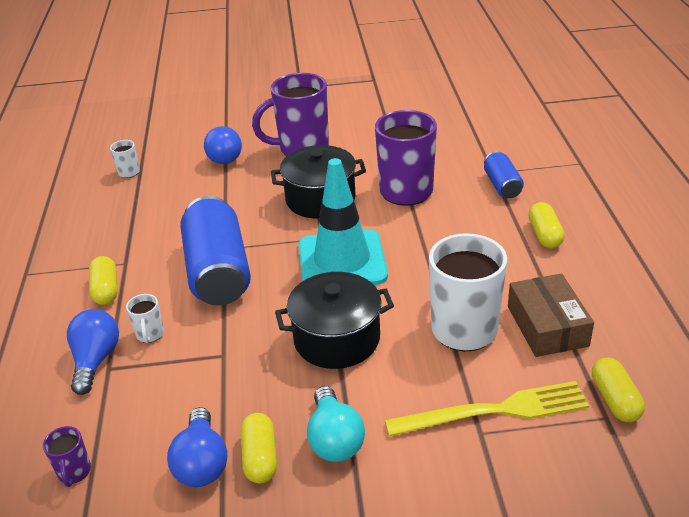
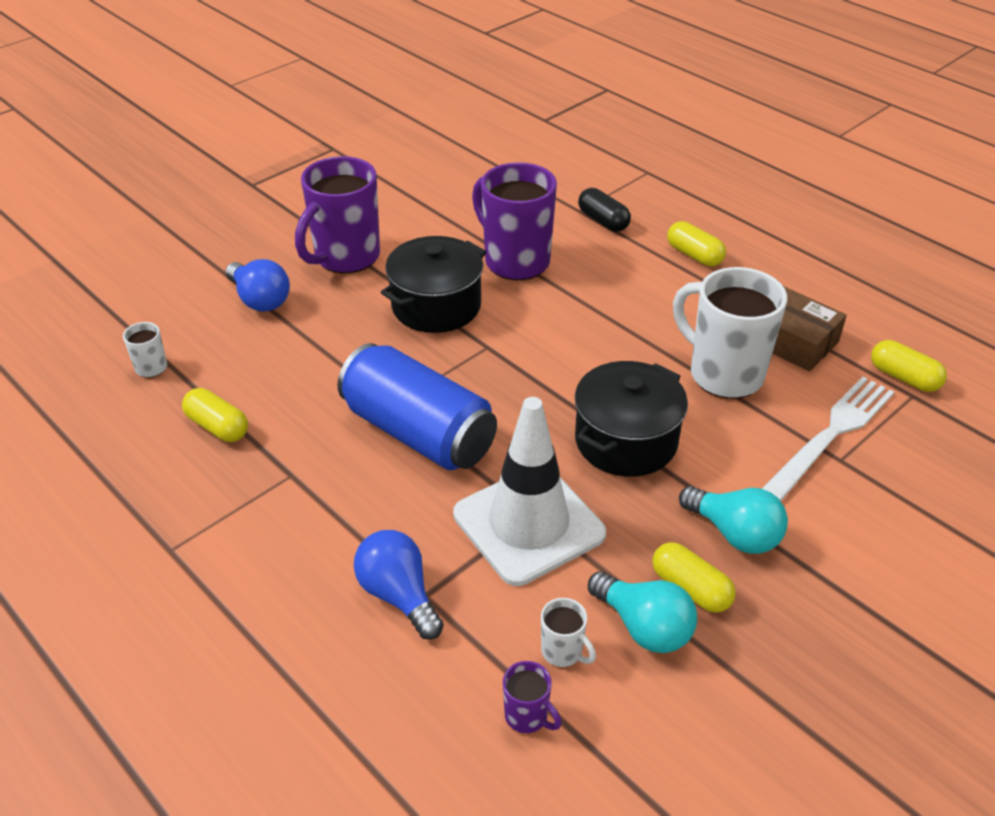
camera: 40 degrees left, 5 degrees up
yellow capsule [89,256,118,305] -> yellow capsule moved to [182,388,248,442]
white mug [126,294,164,343] -> white mug moved to [541,598,596,667]
blue light bulb [167,407,227,487] -> turquoise light bulb [588,571,697,653]
turquoise traffic cone [298,158,388,285] -> none
yellow fork [385,381,589,437] -> white fork [762,376,894,501]
blue can [484,151,524,198] -> black capsule [578,188,631,232]
none -> white traffic cone [453,397,606,586]

